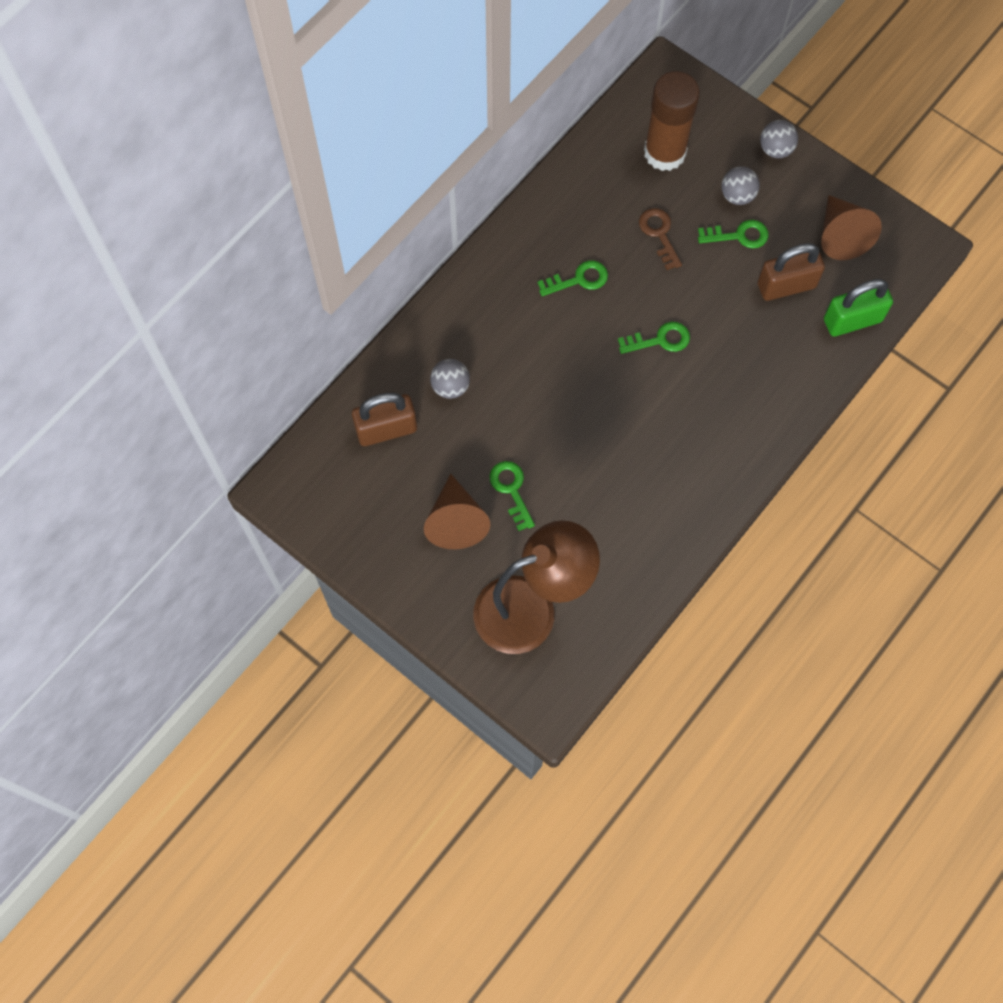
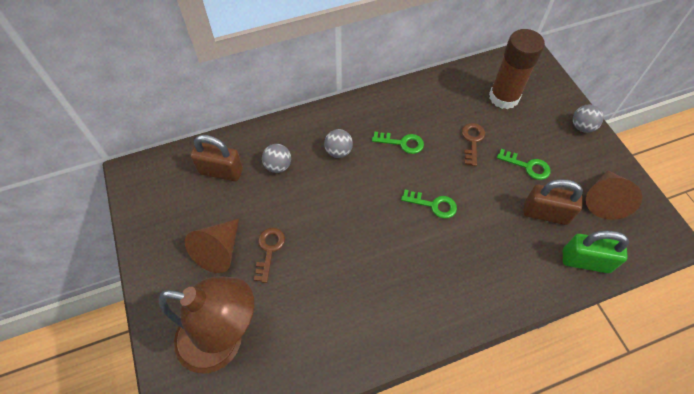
camera: 30 degrees right, 10 degrees down
green key [489,461,535,531] -> brown key [254,228,285,283]
grey ball [721,166,760,205] -> grey ball moved to [324,129,353,158]

